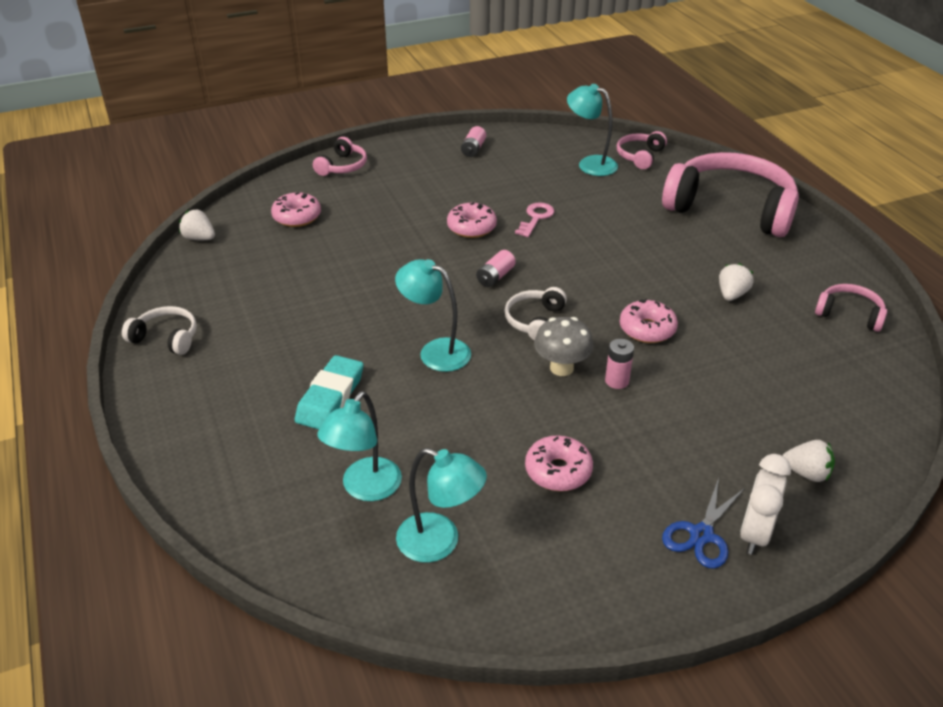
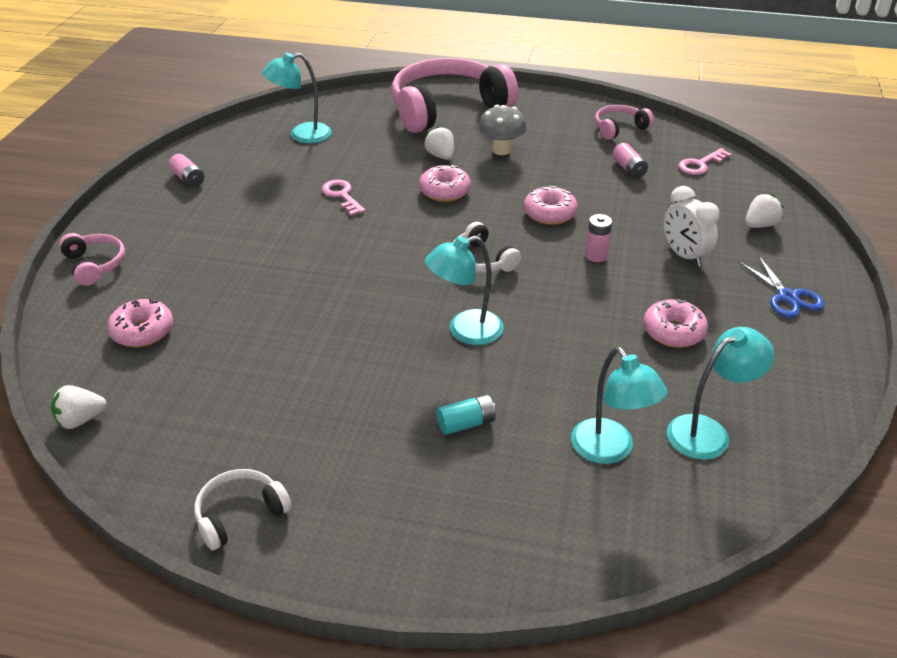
camera: 55 degrees left, 0 degrees up
turquoise eraser [295,355,364,429] -> turquoise battery [437,394,496,435]
pink donut [447,202,497,238] -> pink donut moved to [419,165,471,202]
pink battery [476,250,516,287] -> pink battery moved to [613,143,648,178]
grey mushroom [534,317,594,376] -> grey mushroom moved to [479,105,526,155]
pink headphones [617,131,667,169] -> none
white strawberry [719,263,754,301] -> white strawberry moved to [424,126,454,160]
white clock [740,454,791,555] -> white clock moved to [663,186,720,267]
none -> pink key [679,148,732,175]

